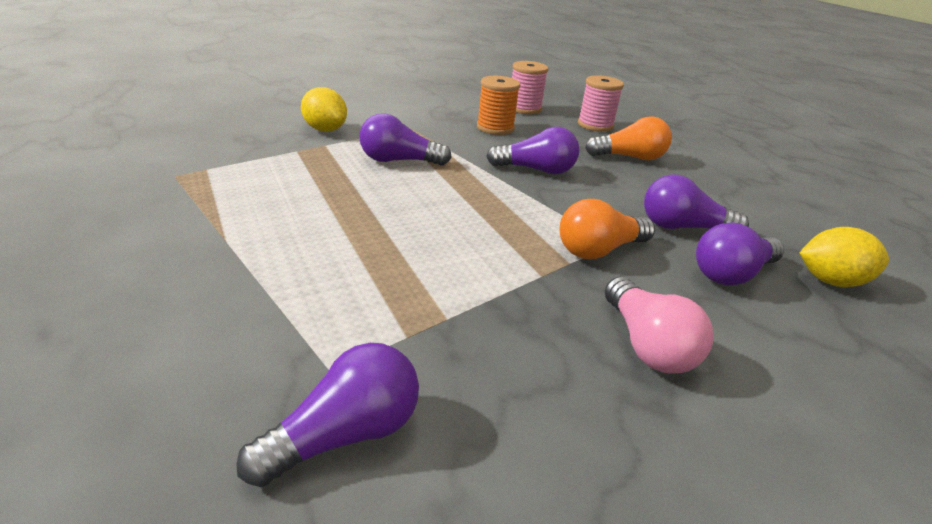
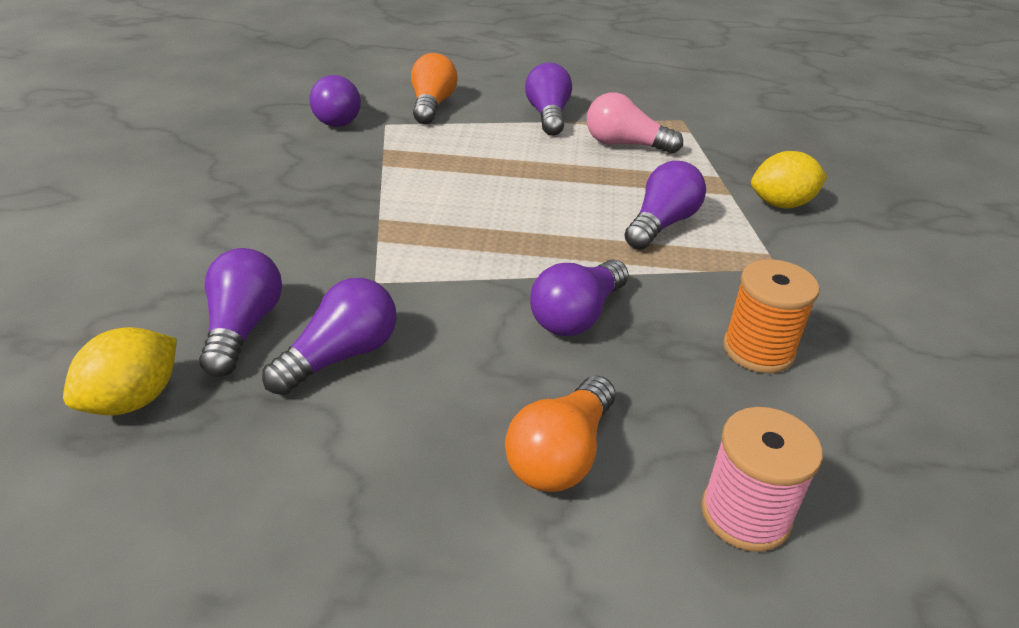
camera: 125 degrees right, 5 degrees up
pink spool [512,61,548,114] -> none
orange light bulb [560,199,655,259] -> orange light bulb moved to [411,53,458,124]
pink light bulb [605,277,713,374] -> pink light bulb moved to [587,92,683,154]
none -> purple light bulb [525,63,572,136]

